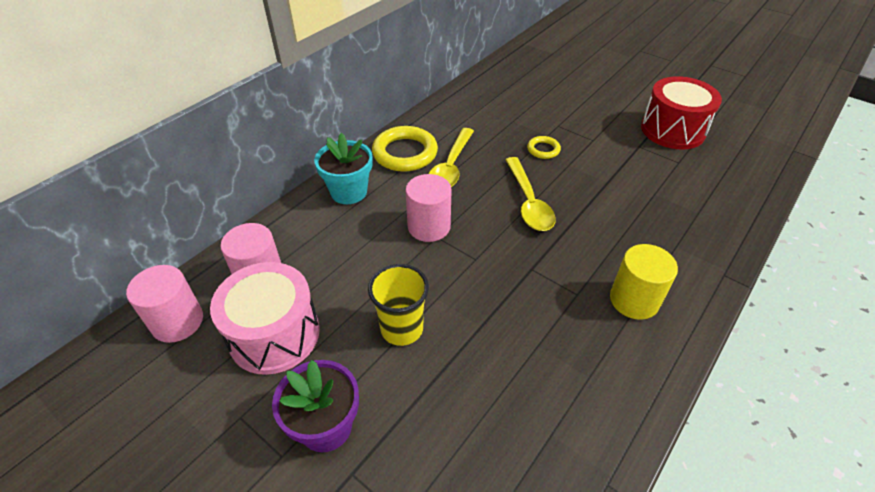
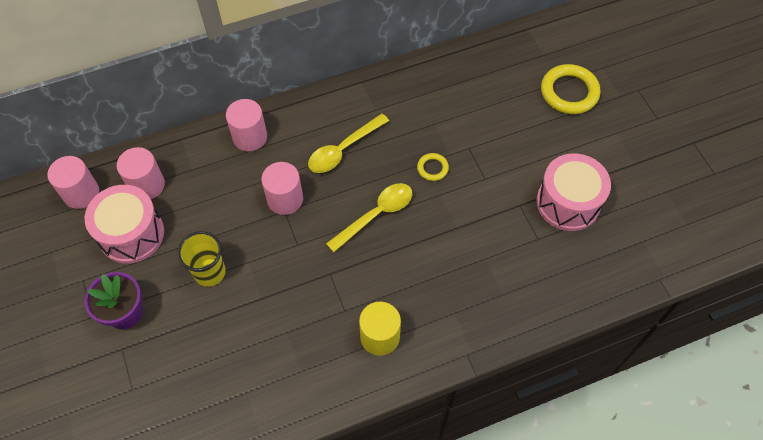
camera: 30 degrees right, 15 degrees up
turquoise flower pot [314,133,373,204] -> pink cylinder [226,99,267,151]
yellow ring [372,126,438,172] -> yellow ring moved to [541,64,601,114]
yellow spoon [506,157,556,231] -> yellow spoon turned 150 degrees counterclockwise [326,183,413,252]
red drum [641,76,722,150] -> pink drum [536,153,611,231]

